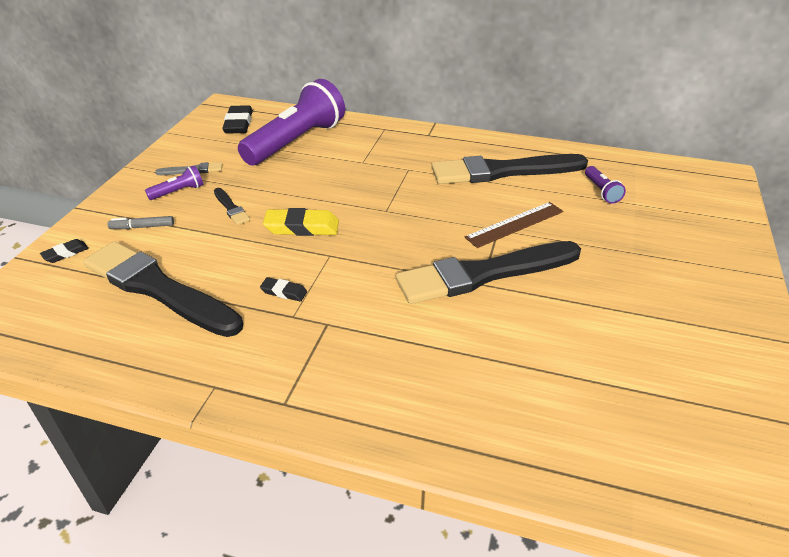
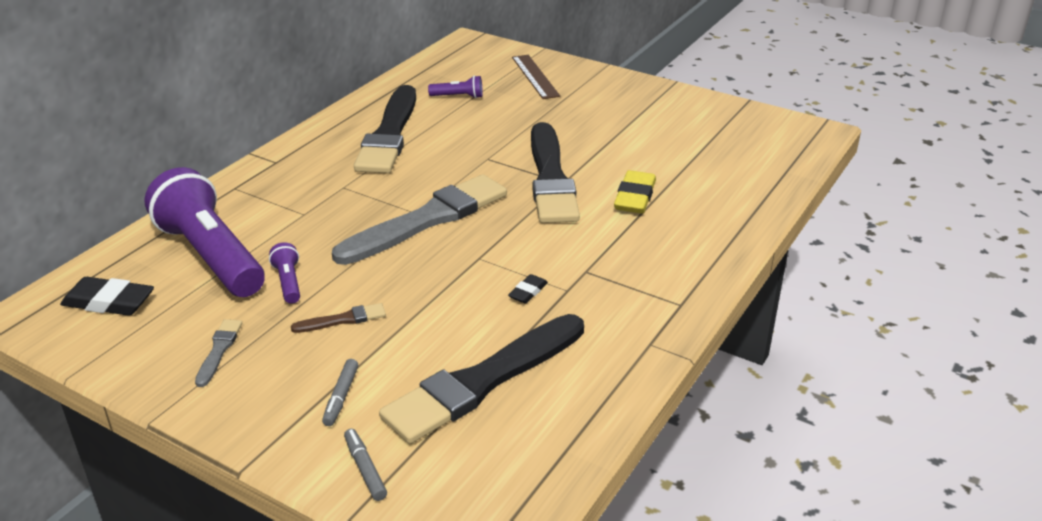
camera: 75 degrees left, 5 degrees down
black eraser [40,239,89,263] -> grey marker [344,429,387,501]
purple flashlight [145,165,203,200] -> purple flashlight moved to [269,242,300,304]
black brush [214,188,250,225] -> brown brush [291,303,386,333]
yellow eraser [263,208,339,236] -> yellow eraser moved to [614,170,656,214]
brown ruler [464,202,563,248] -> brown ruler moved to [512,55,560,99]
none -> grey brush [332,174,507,265]

